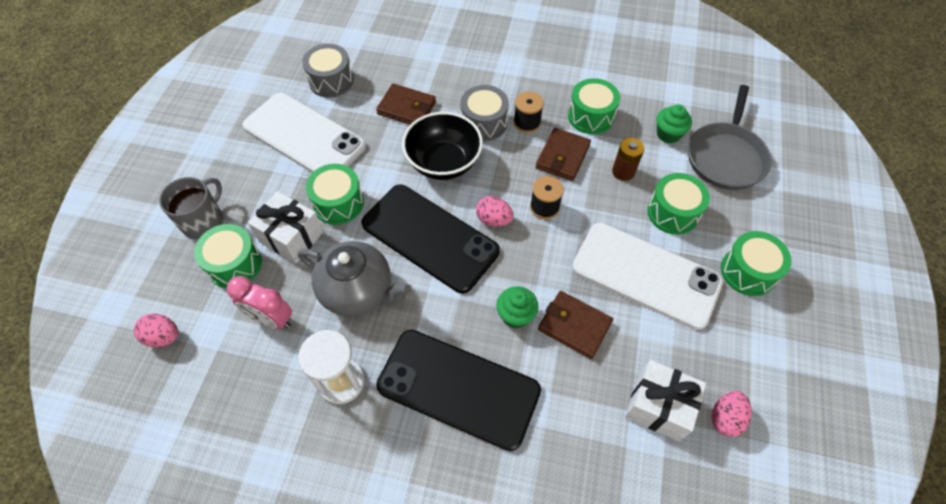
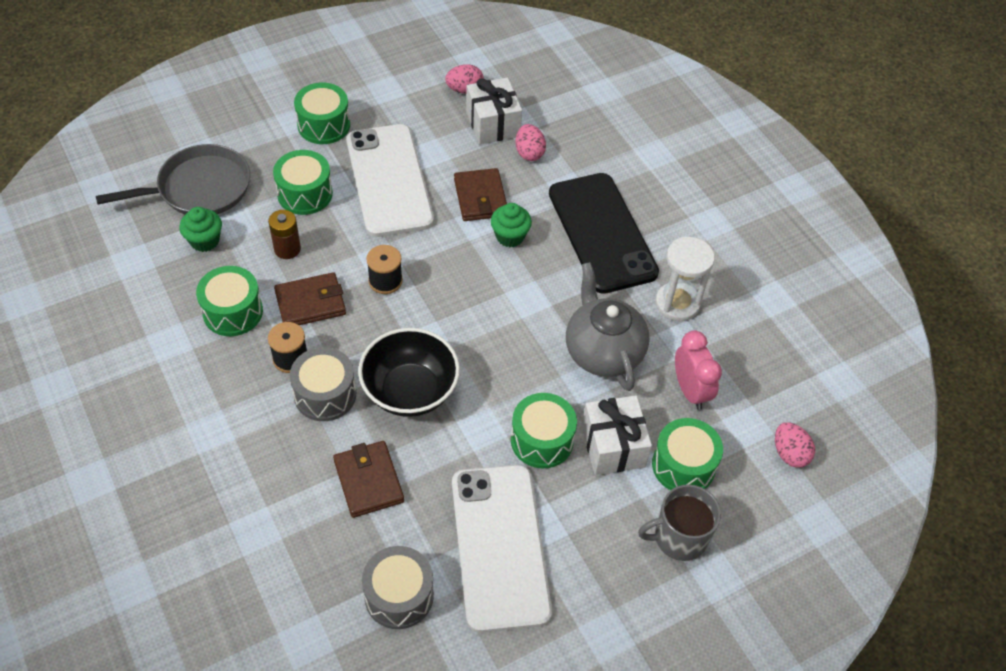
camera: 135 degrees left, 5 degrees down
black phone [361,185,500,293] -> none
pink egg [476,196,514,227] -> pink egg moved to [515,124,546,161]

